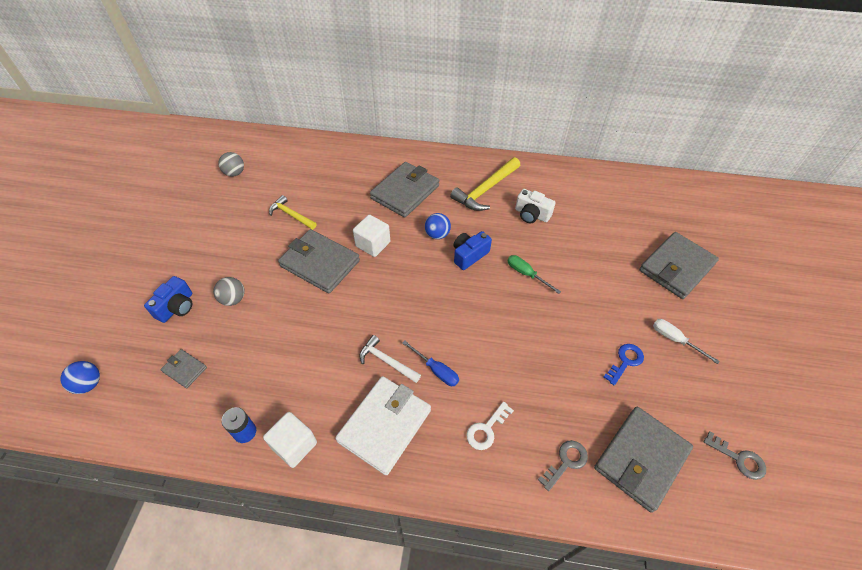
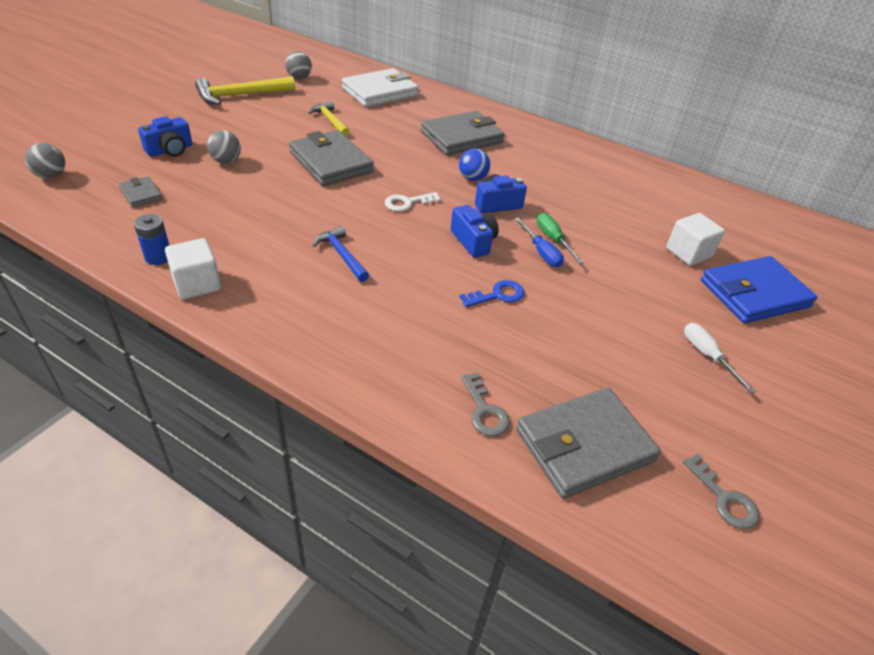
camera: 20 degrees right, 10 degrees down
blue ball [61,361,100,394] -> grey ball [25,143,65,179]
white wallet [335,376,431,475] -> white wallet moved to [342,68,419,107]
white cube [353,215,390,257] -> white cube moved to [666,213,725,266]
white hammer [360,335,421,383] -> blue hammer [313,226,369,282]
blue screwdriver [402,340,459,386] -> blue screwdriver moved to [515,217,564,267]
yellow hammer [450,157,520,211] -> yellow hammer moved to [195,76,295,105]
white key [466,401,514,450] -> white key moved to [385,192,441,212]
white camera [515,189,556,223] -> none
grey key [538,440,588,491] -> grey key turned 90 degrees clockwise [461,372,510,437]
blue key [603,344,644,386] -> blue key moved to [460,280,524,307]
grey wallet [639,232,719,299] -> blue wallet [701,256,817,323]
none -> blue camera [451,205,499,258]

